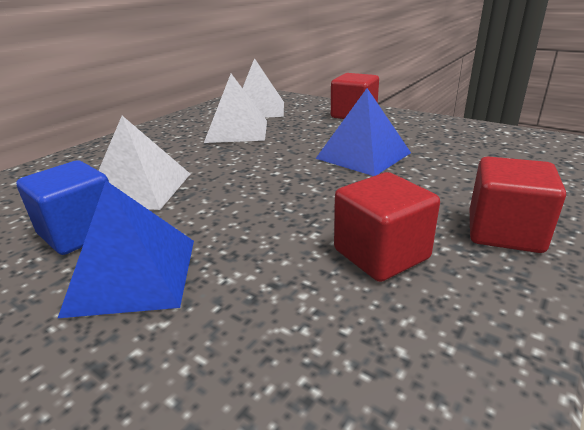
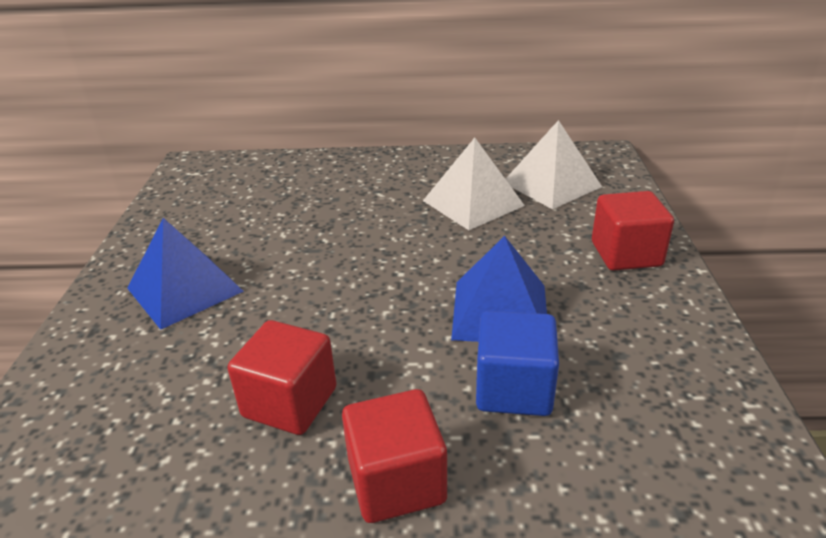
camera: 55 degrees right, 5 degrees up
blue cube [16,160,109,255] -> blue cube moved to [476,311,559,416]
white pyramid [98,116,190,210] -> none

